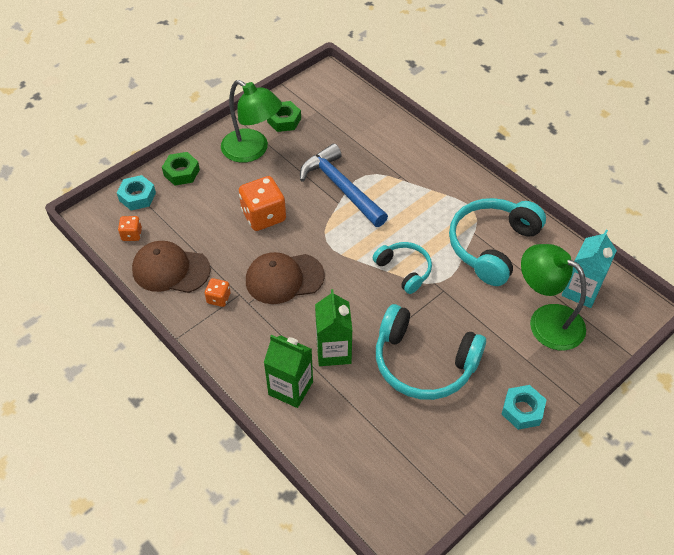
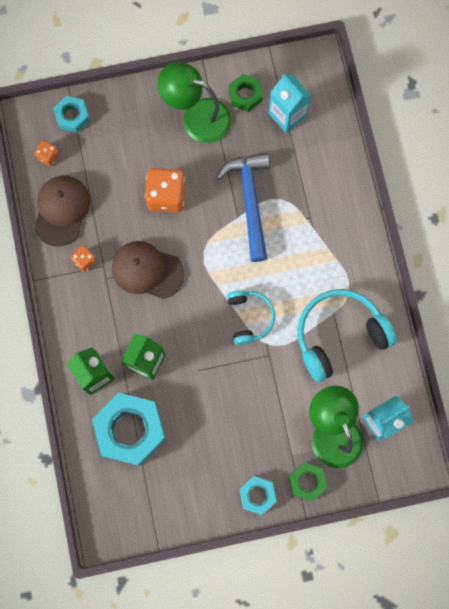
camera: 30 degrees right, 25 degrees up
brown cap [132,241,211,293] -> brown cap turned 60 degrees clockwise [34,176,91,247]
green nut [162,152,200,186] -> green nut moved to [289,463,327,501]
green lamp [221,80,282,163] -> green lamp turned 135 degrees clockwise [157,62,231,143]
turquoise headphones [376,304,486,400] -> none
none -> turquoise nut [92,393,166,466]
none -> turquoise carton [269,74,312,133]

